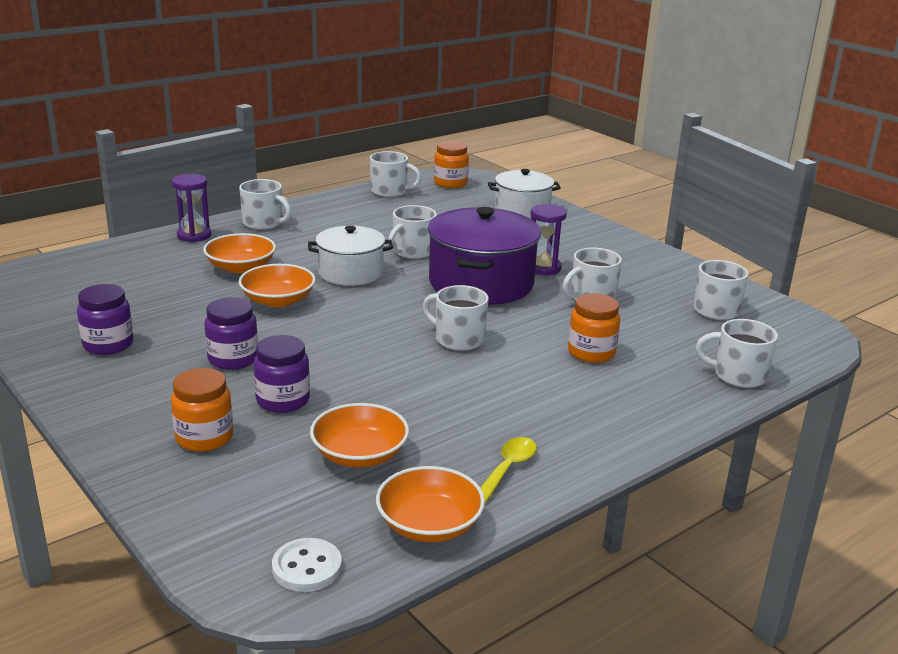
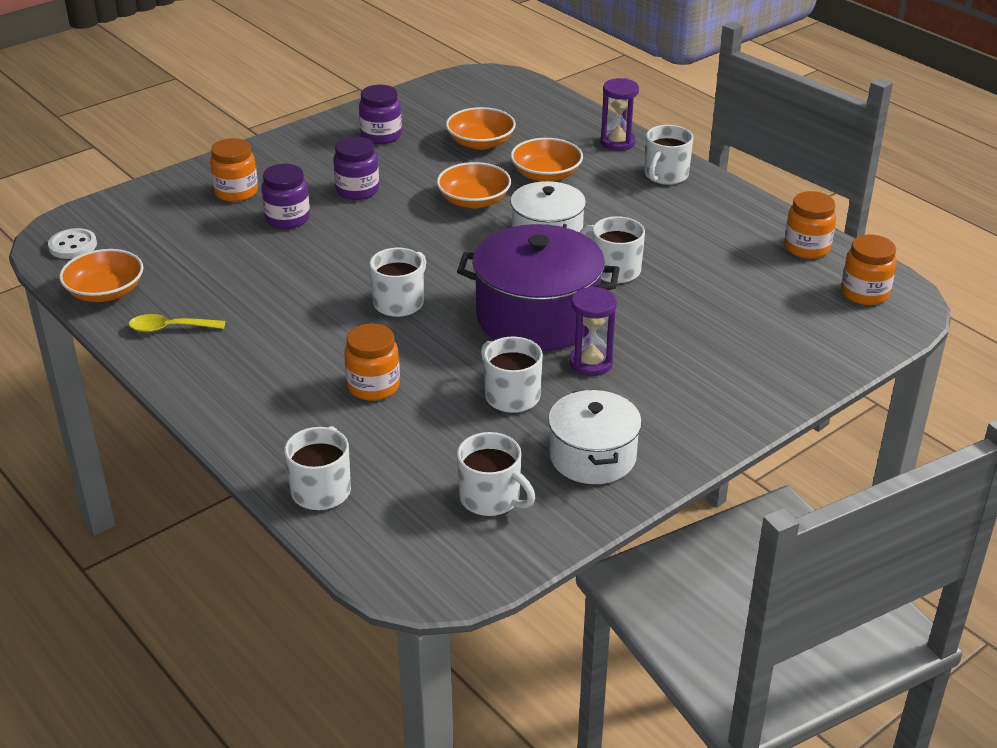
camera: 90 degrees right, 10 degrees up
orange bowl [310,403,409,467] -> orange bowl moved to [446,107,516,150]
white mug [370,151,422,197] -> orange jar [784,191,836,259]
yellow spoon [480,437,537,503] -> yellow spoon turned 150 degrees clockwise [129,314,225,332]
white pot [488,169,561,219] -> white pot moved to [548,390,642,484]

